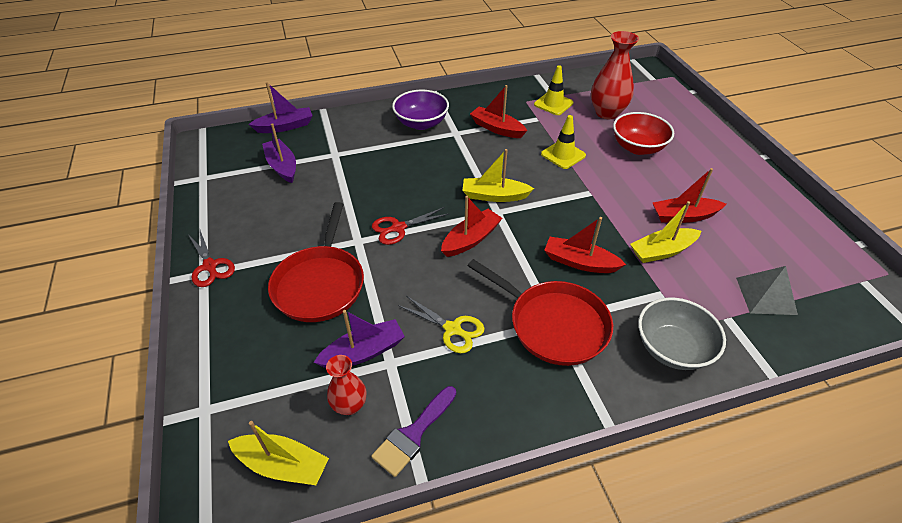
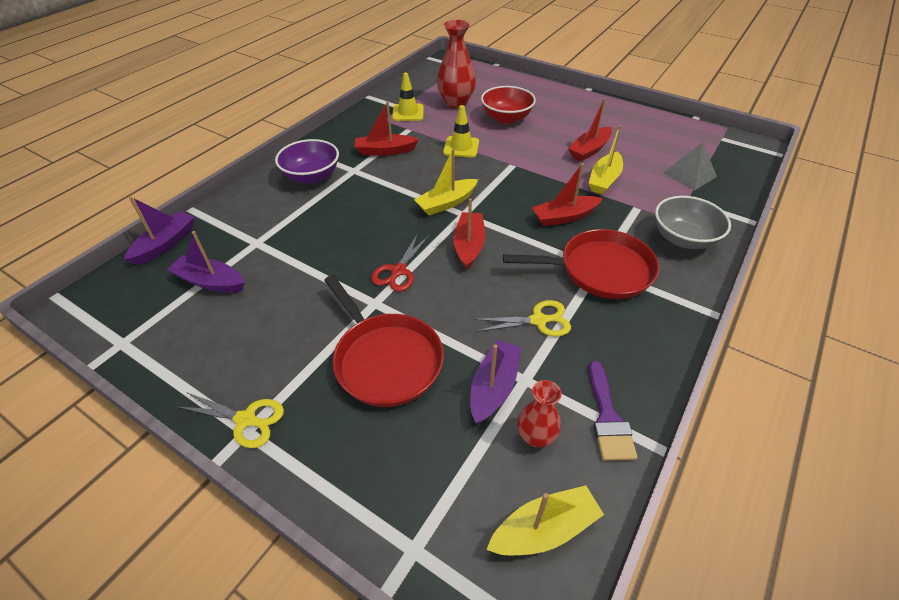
camera: 40 degrees left, 0 degrees up
red scissors [188,230,235,287] -> yellow scissors [178,392,284,448]

